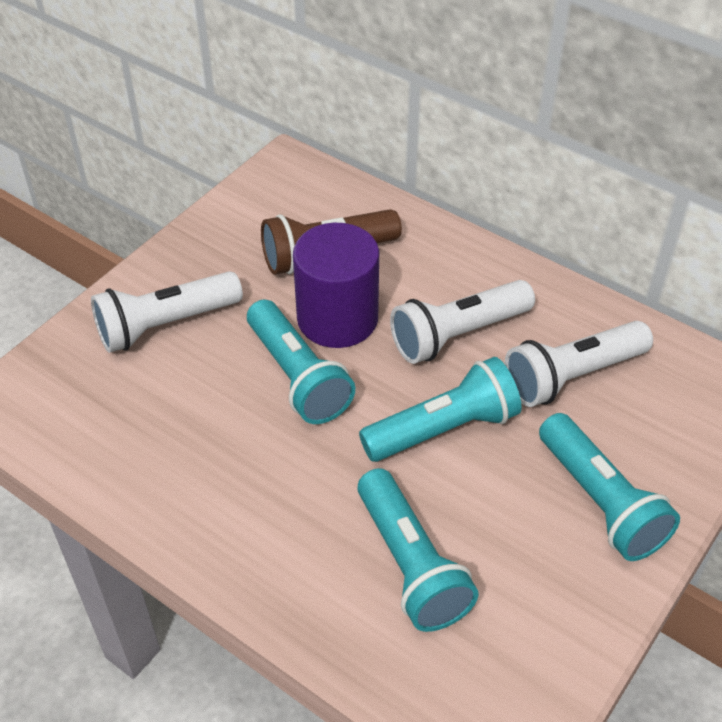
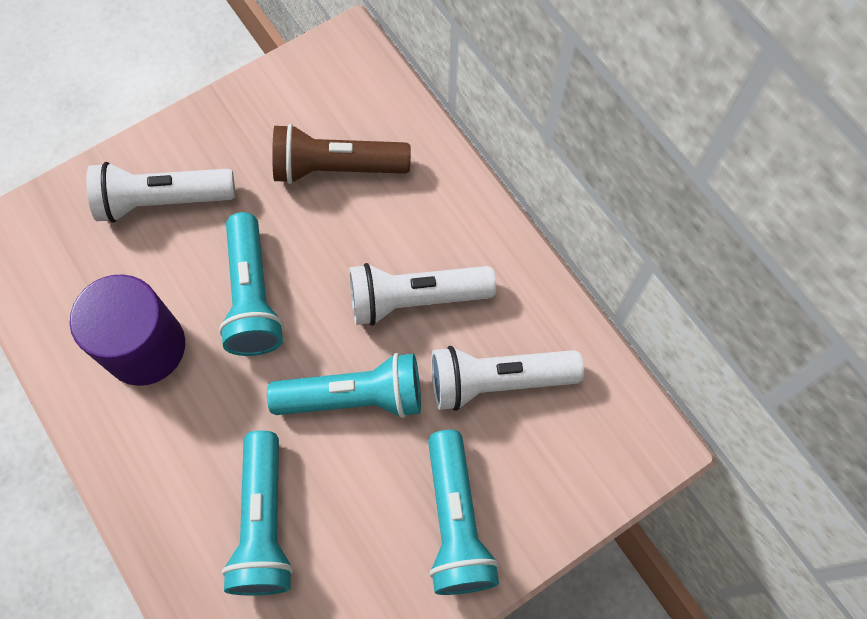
camera: 20 degrees right, 20 degrees up
purple cylinder [293,223,379,348] -> purple cylinder moved to [70,274,185,386]

